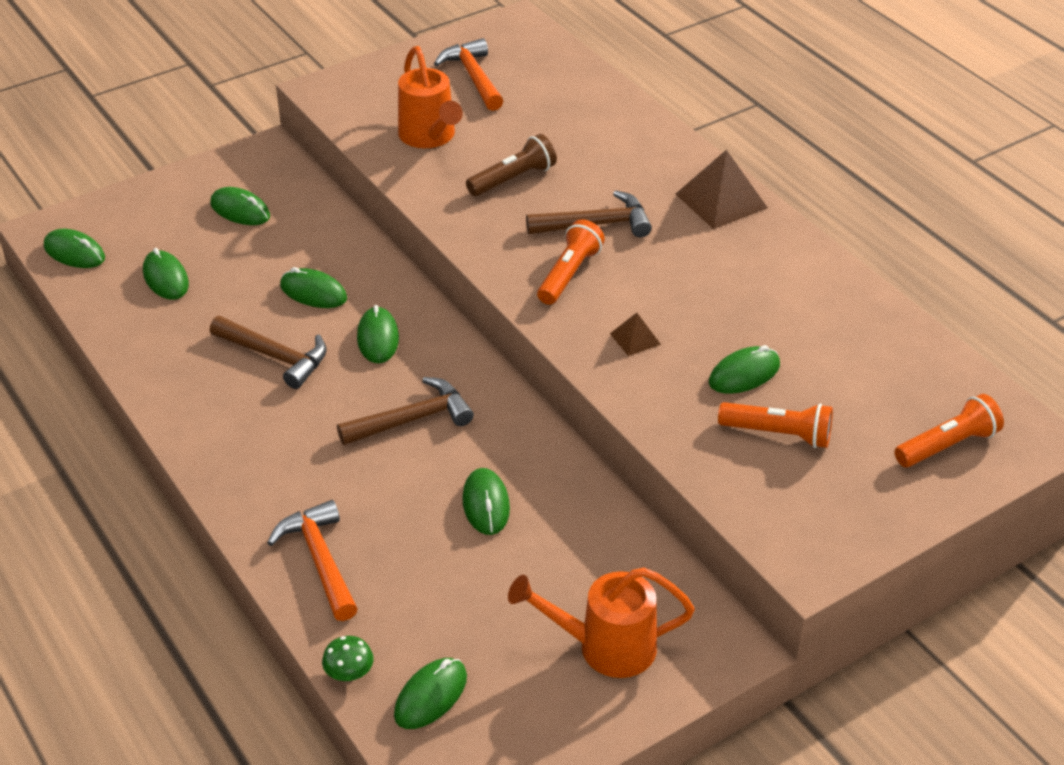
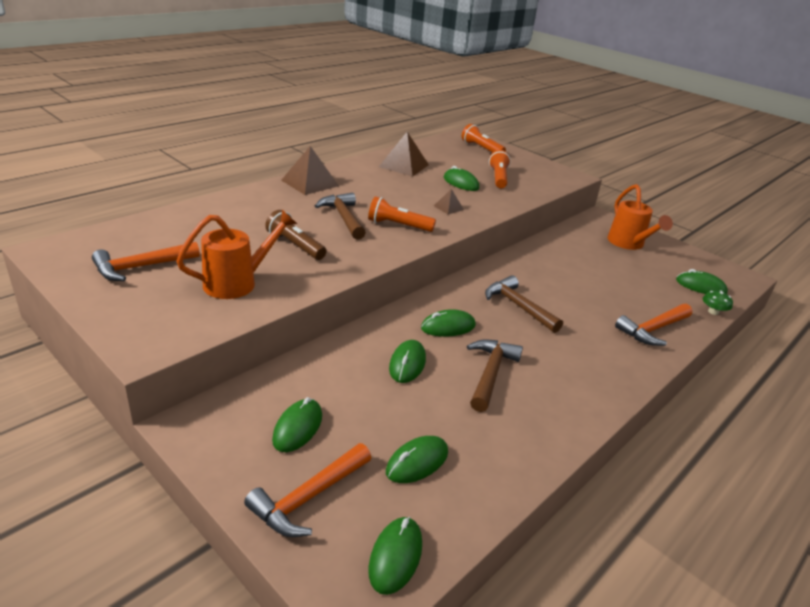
camera: 105 degrees left, 10 degrees down
green mouse [462,468,510,535] -> none
none -> orange hammer [244,443,371,537]
none -> brown pyramid [379,132,429,177]

